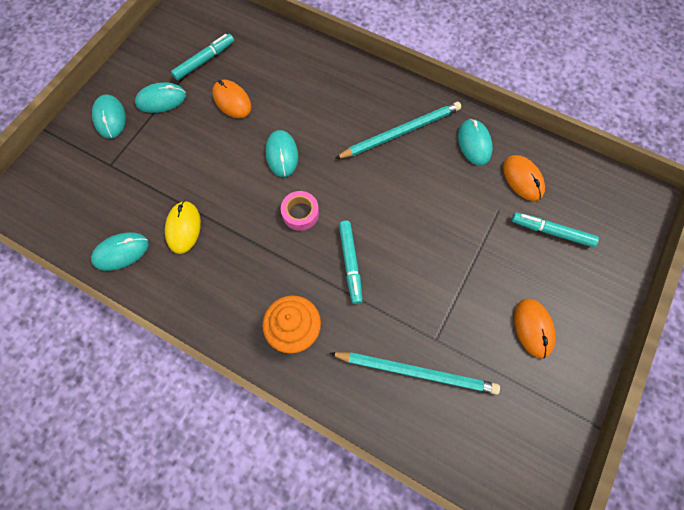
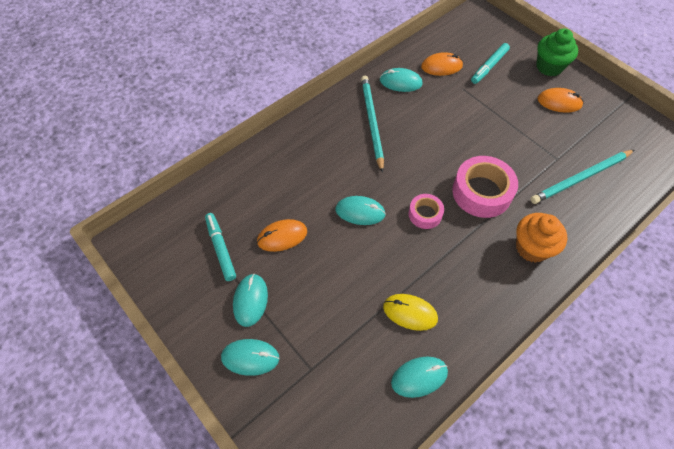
camera: 70 degrees left, 10 degrees down
turquoise mouse [91,232,149,271] -> turquoise mouse turned 75 degrees clockwise [391,357,448,398]
turquoise pencil [329,352,500,395] -> turquoise pencil turned 150 degrees counterclockwise [530,150,634,204]
turquoise marker [339,221,363,304] -> pink tape [452,156,518,218]
none -> green cupcake [536,28,578,76]

